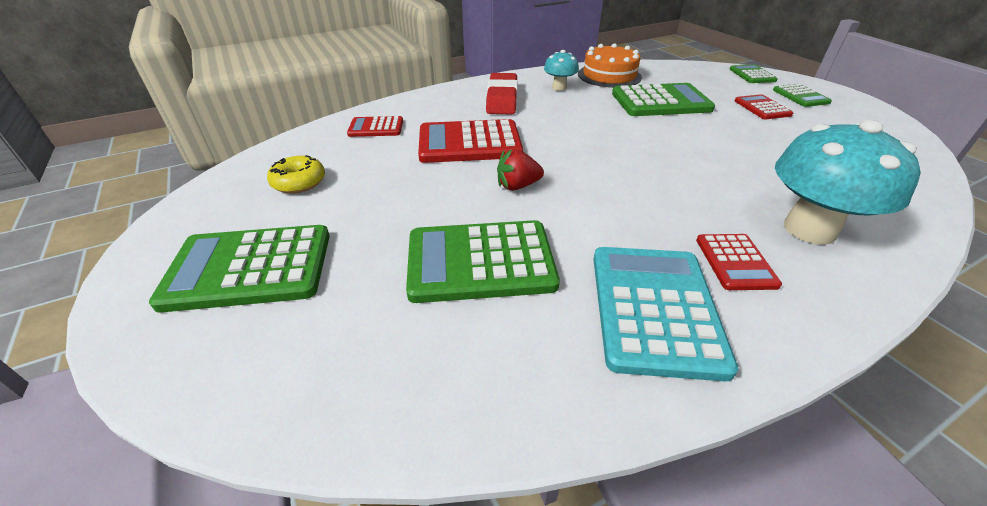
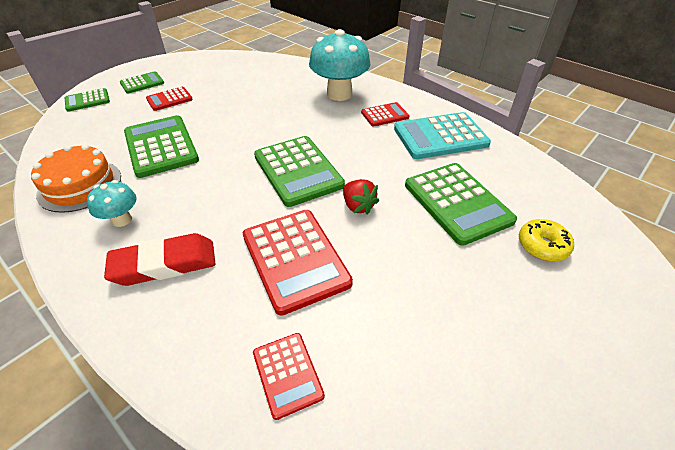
camera: 110 degrees left, 5 degrees up
green calculator [149,225,330,313] -> green calculator moved to [254,136,345,207]
yellow donut [267,155,325,194] -> yellow donut moved to [519,219,574,262]

